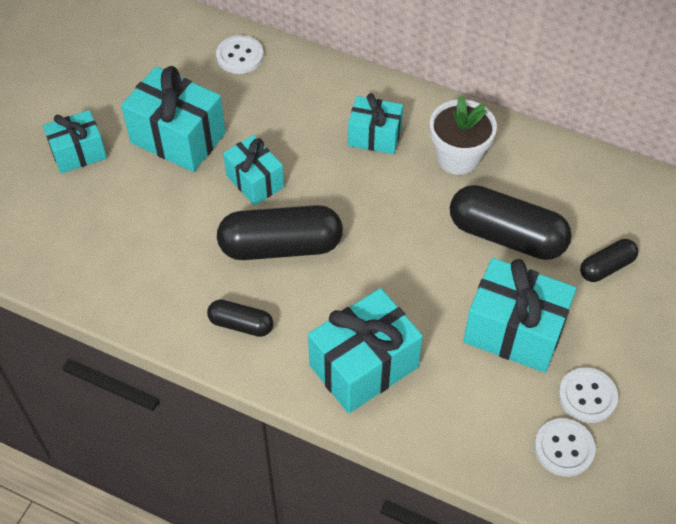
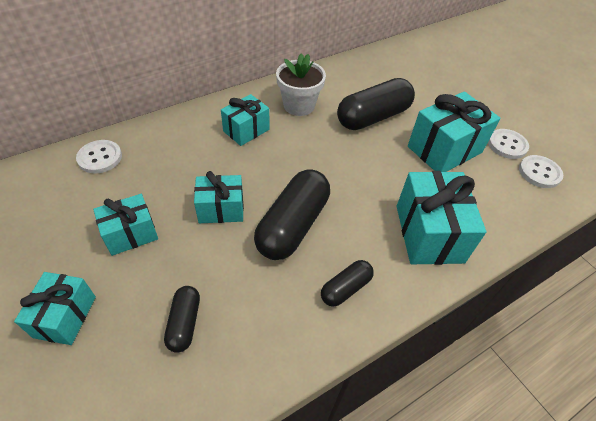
camera: 60 degrees left, 5 degrees down
turquoise gift [121,66,226,172] -> turquoise gift [93,194,158,256], size x0.62
black capsule [580,239,638,282] -> black capsule moved to [164,286,200,353]

